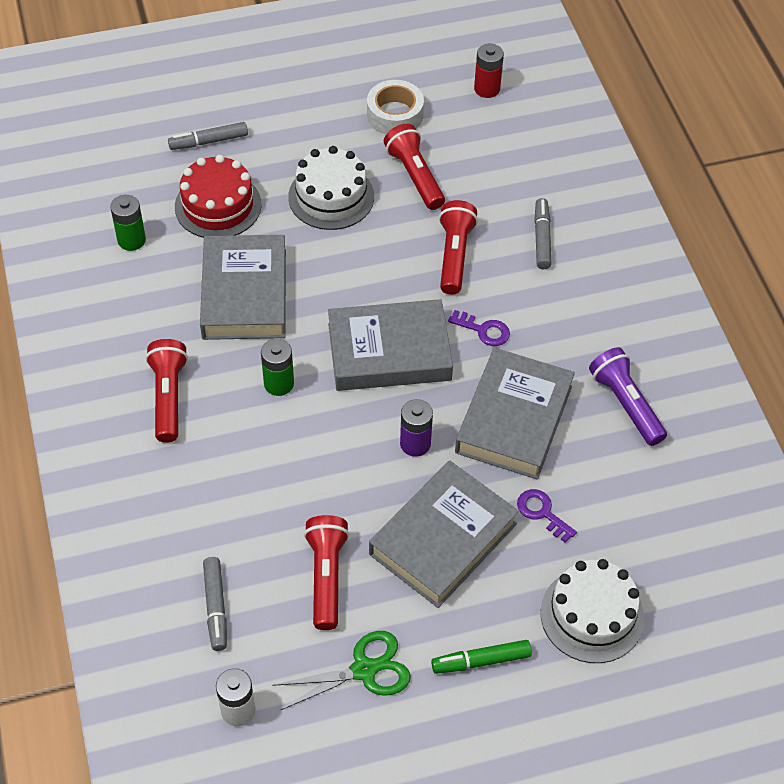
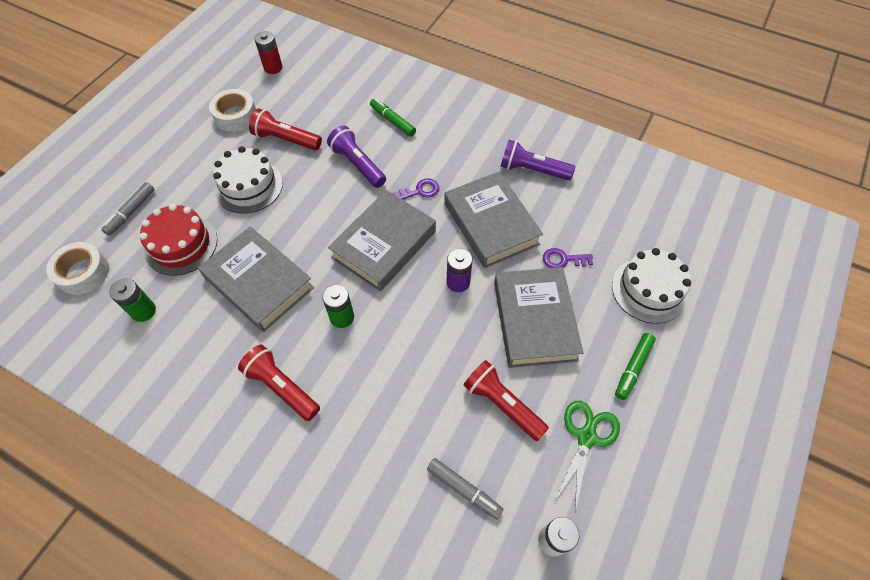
camera: 45 degrees left, 5 degrees up
red flashlight [439,200,478,295] -> purple flashlight [327,125,386,188]
grey marker [534,198,551,269] -> green marker [370,98,416,137]
none -> white tape [46,242,109,295]

